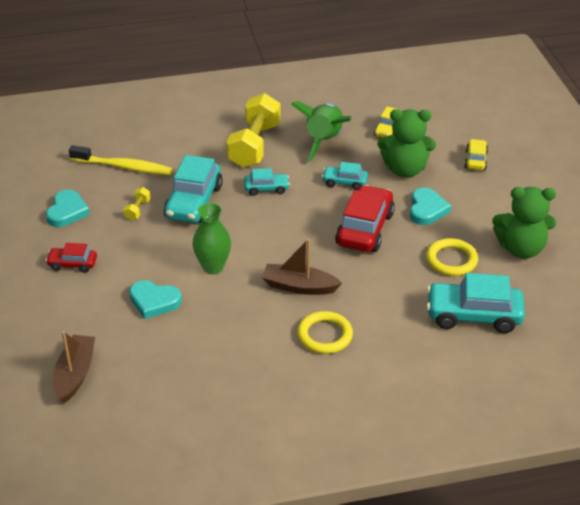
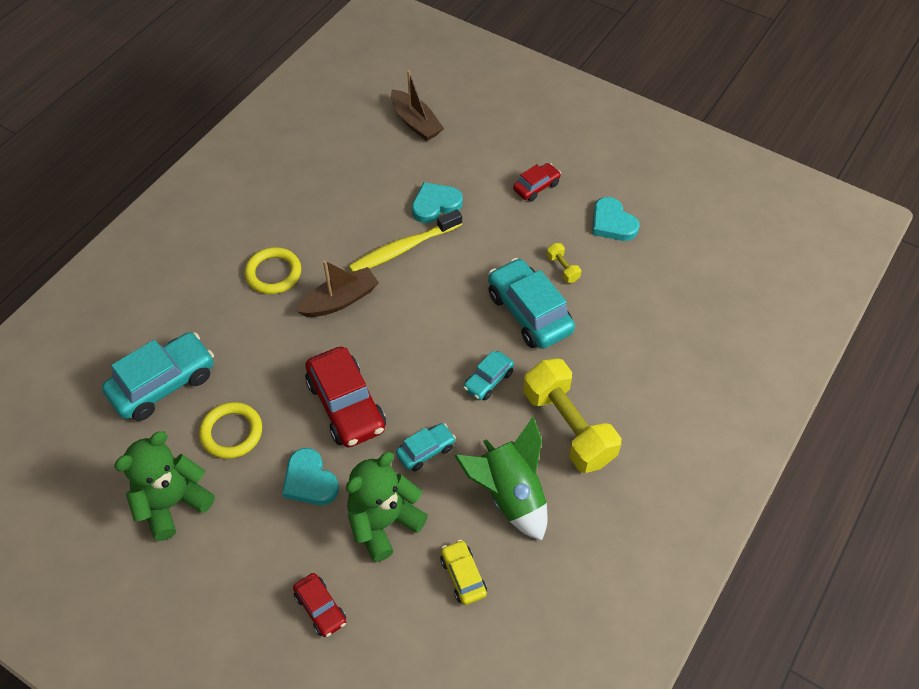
camera: 135 degrees right, 15 degrees up
yellow toothbrush [69,145,172,175] -> yellow toothbrush moved to [349,209,462,272]
green vase [193,203,231,274] -> none
yellow car [464,139,488,170] -> red car [293,573,346,637]

